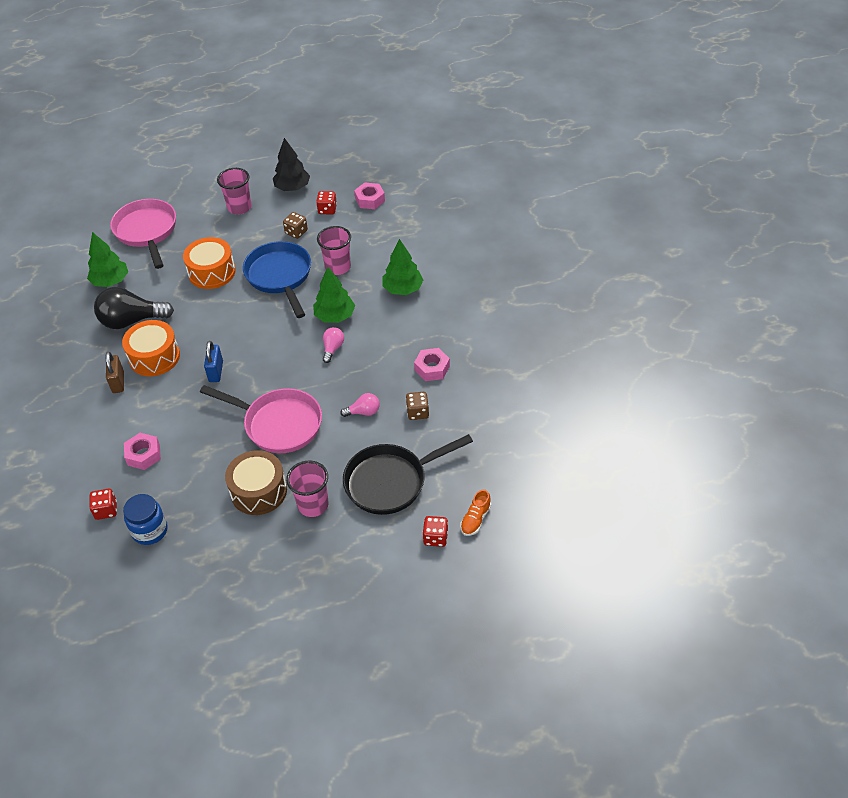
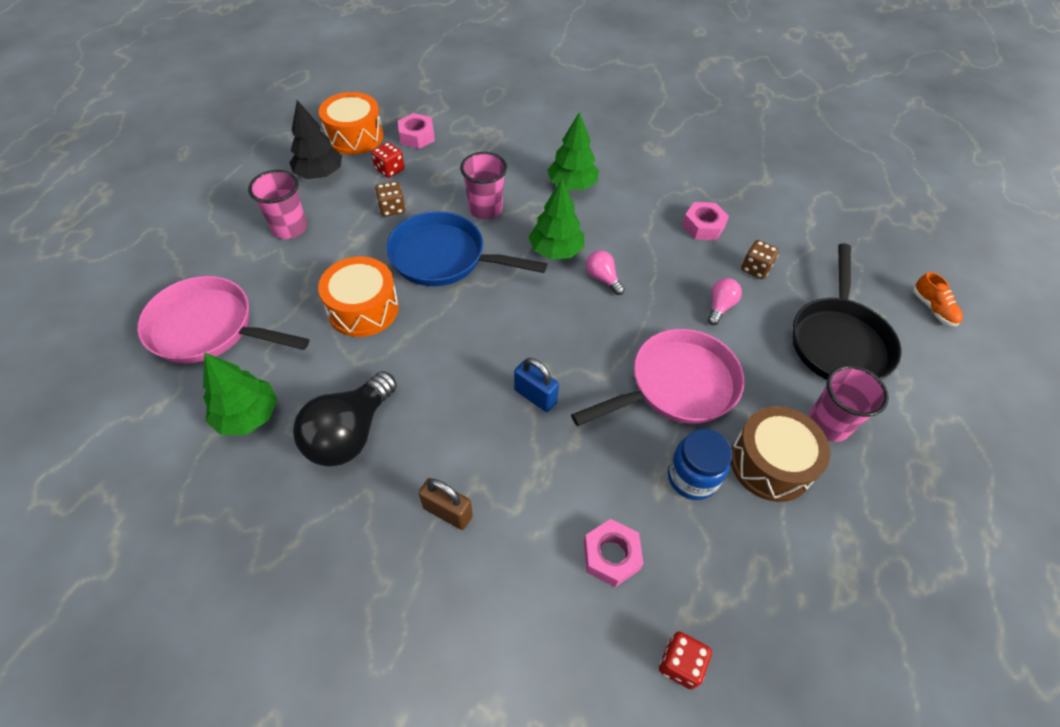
camera: 55 degrees left, 5 degrees up
orange drum [122,320,180,376] -> orange drum moved to [319,92,384,155]
blue jar [123,494,168,545] -> blue jar moved to [668,429,732,500]
red dice [423,516,448,547] -> none

